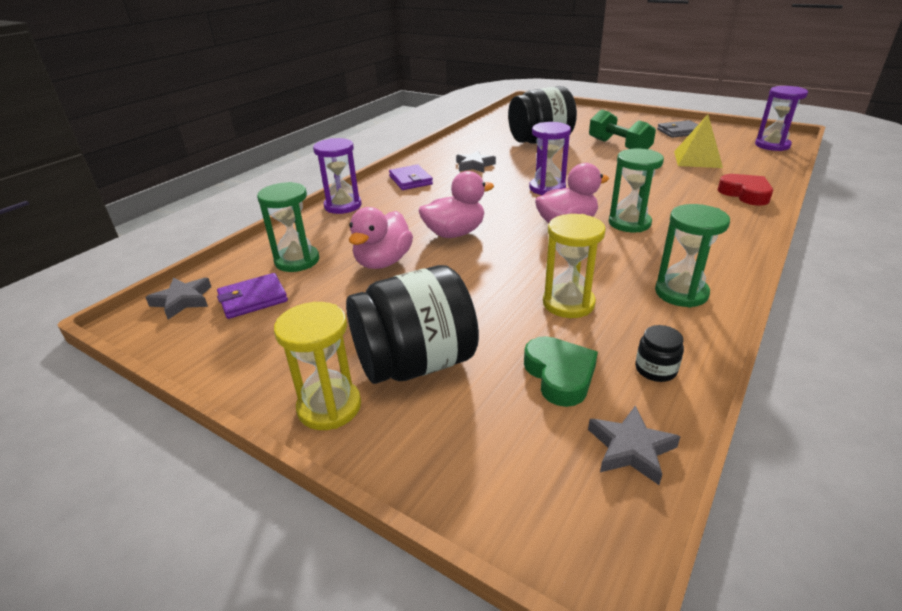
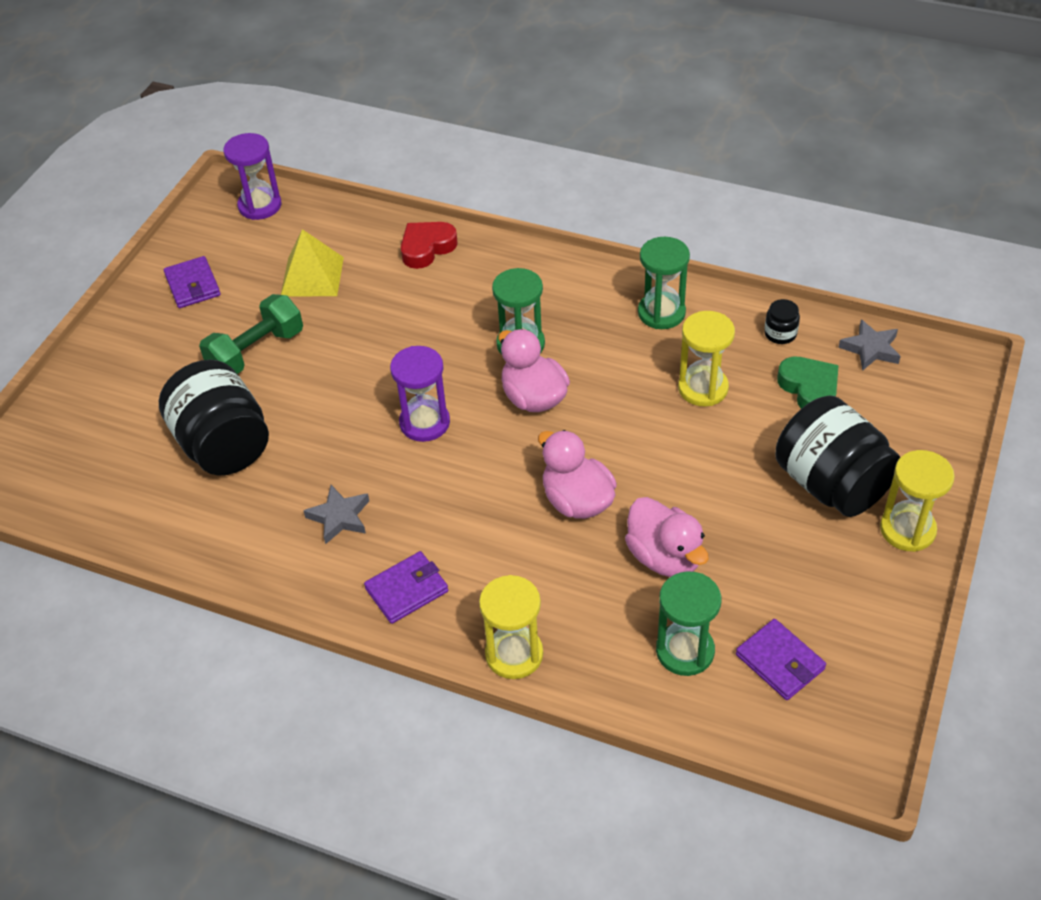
camera: 100 degrees left, 15 degrees up
grey star [145,278,211,320] -> none
purple hourglass [313,138,362,214] -> yellow hourglass [479,575,543,679]
pink duck [349,207,413,269] -> pink duck turned 45 degrees clockwise [625,497,709,577]
green heart [524,336,598,407] -> green heart turned 90 degrees clockwise [777,357,839,409]
grey wallet [657,120,698,138] -> purple wallet [164,256,221,308]

